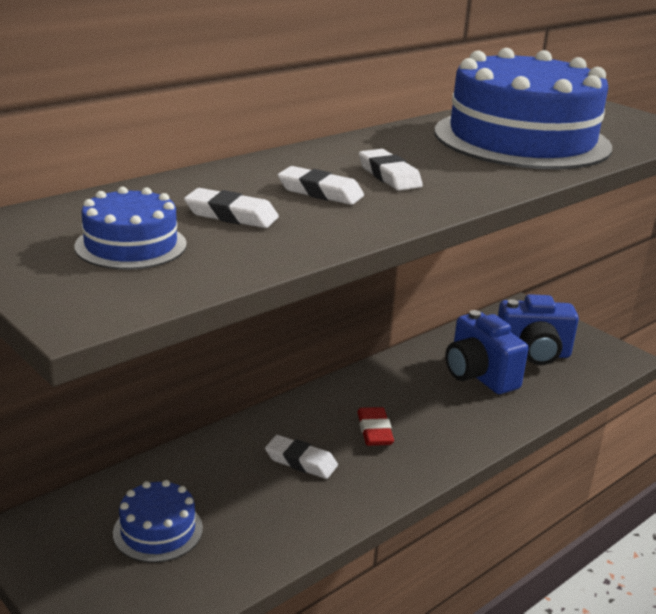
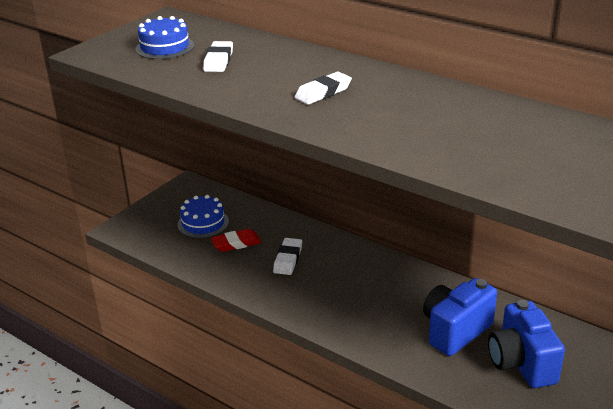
camera: 80 degrees right, 5 degrees up
white eraser [278,166,364,205] -> none
red eraser [357,407,394,446] -> red eraser moved to [211,229,261,252]
blue cake [434,48,612,169] -> none

